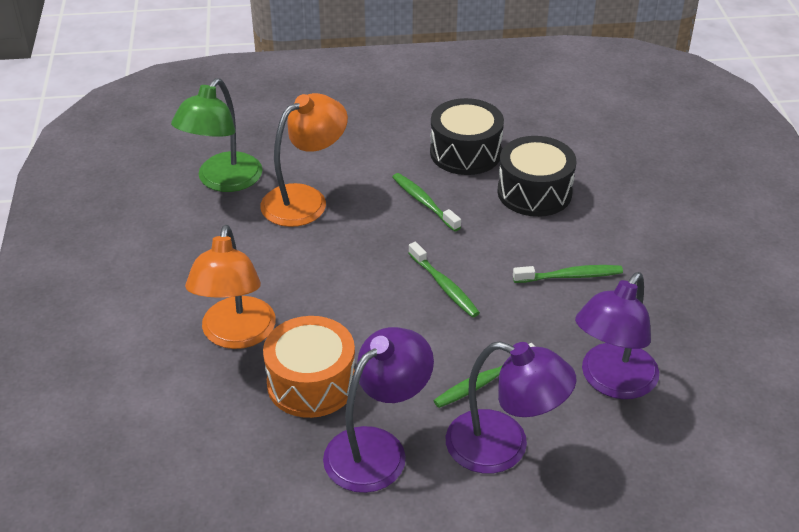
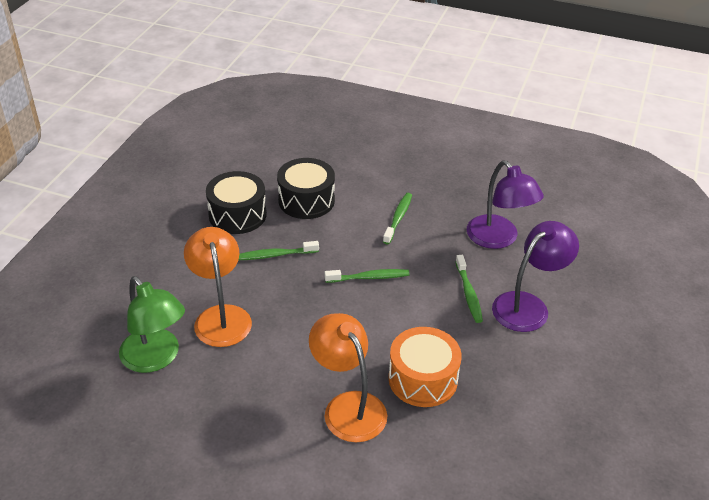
camera: 65 degrees left, 0 degrees up
orange lamp [185,225,276,349] -> orange lamp turned 150 degrees counterclockwise [309,313,387,442]
purple lamp [323,327,434,493] -> none

